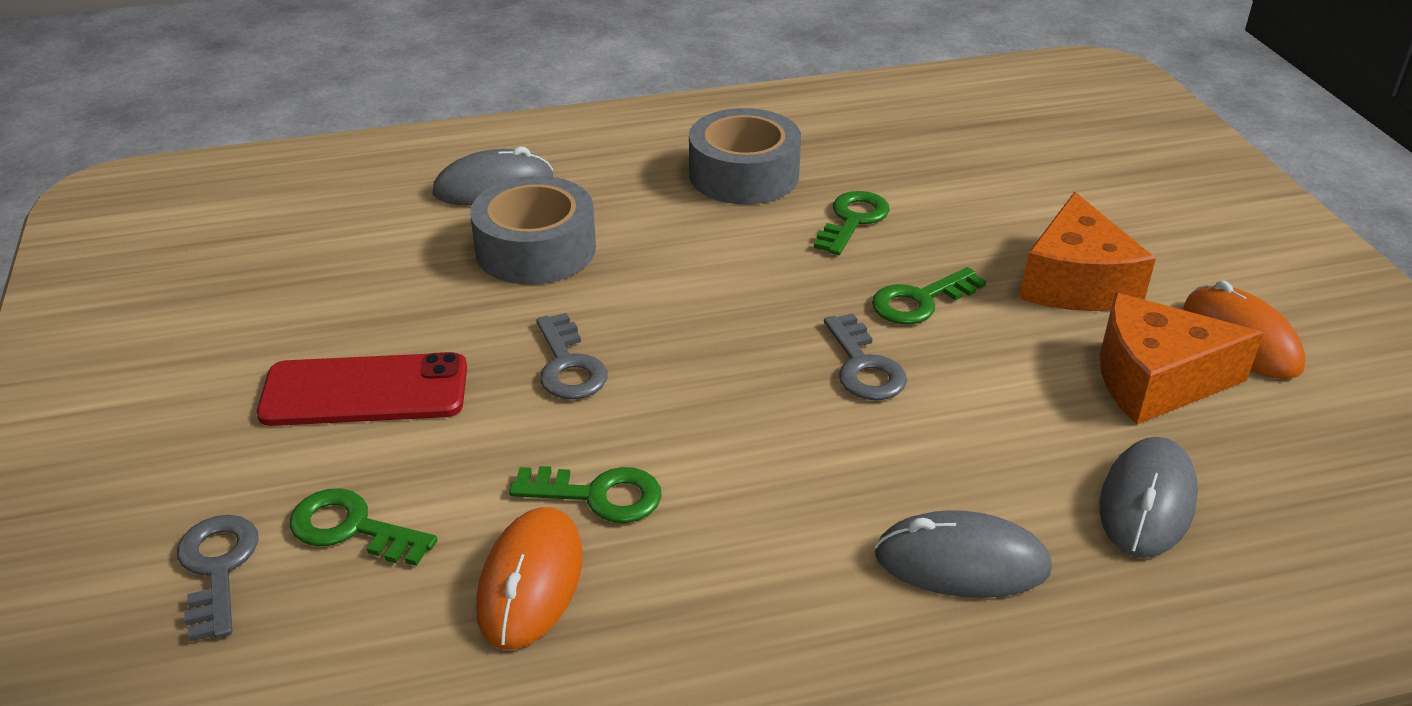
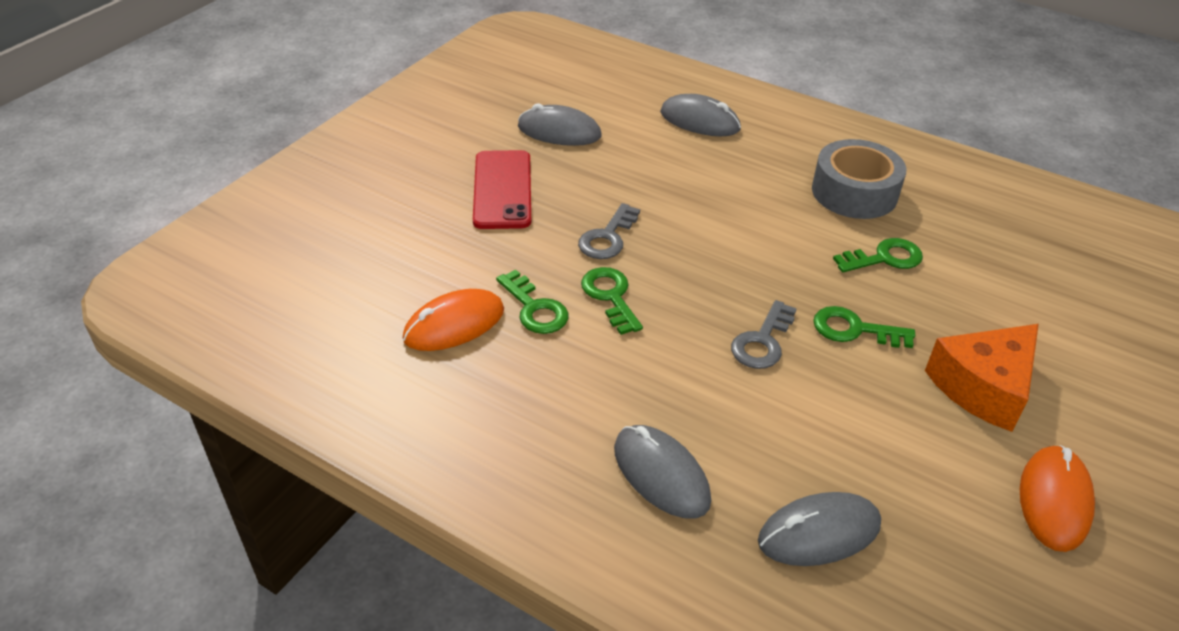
camera: 45 degrees right, 5 degrees up
grey key [177,515,259,642] -> none
red phone [257,352,467,426] -> red phone turned 45 degrees clockwise [473,150,531,229]
green key [290,488,438,566] -> green key moved to [581,267,643,335]
grey tape [470,176,596,285] -> none
orange cheese [1100,293,1263,425] -> none
none -> grey mouse [518,103,602,146]

